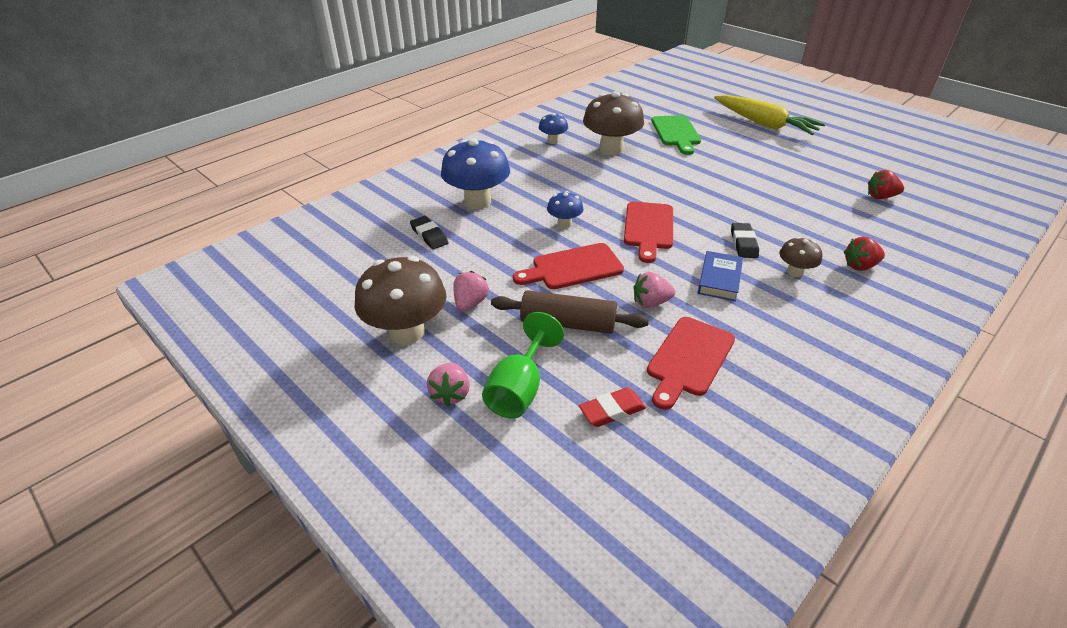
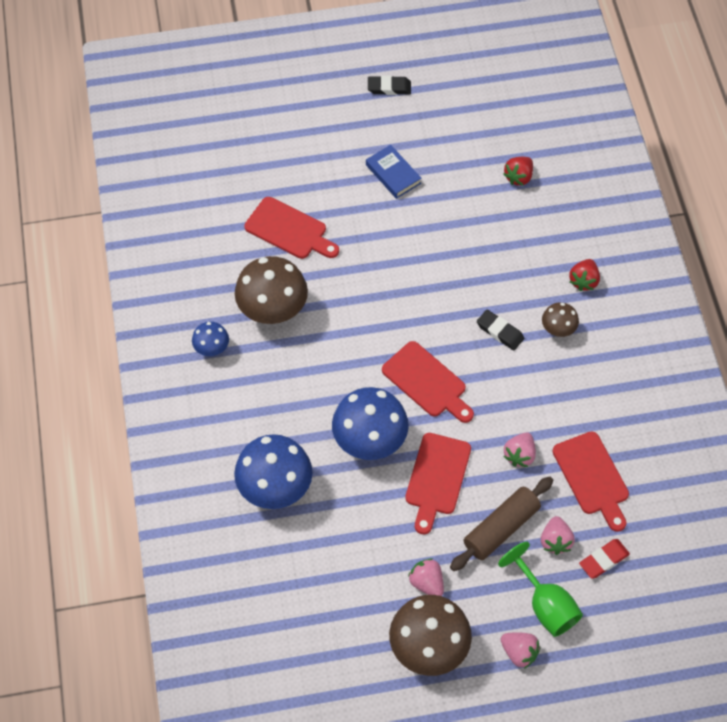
camera: 55 degrees left, 20 degrees up
black eraser [410,216,449,250] -> black eraser moved to [368,76,411,95]
blue mushroom [547,191,583,228] -> blue mushroom [332,387,409,460], size x1.97
red eraser [579,387,646,427] -> red eraser turned 45 degrees clockwise [579,539,630,579]
green cutting board [651,115,701,155] -> red cutting board [244,197,339,259]
blue book [698,251,743,301] -> blue book moved to [366,145,421,199]
yellow carrot [714,95,825,135] -> none
none -> pink strawberry [541,516,575,555]

